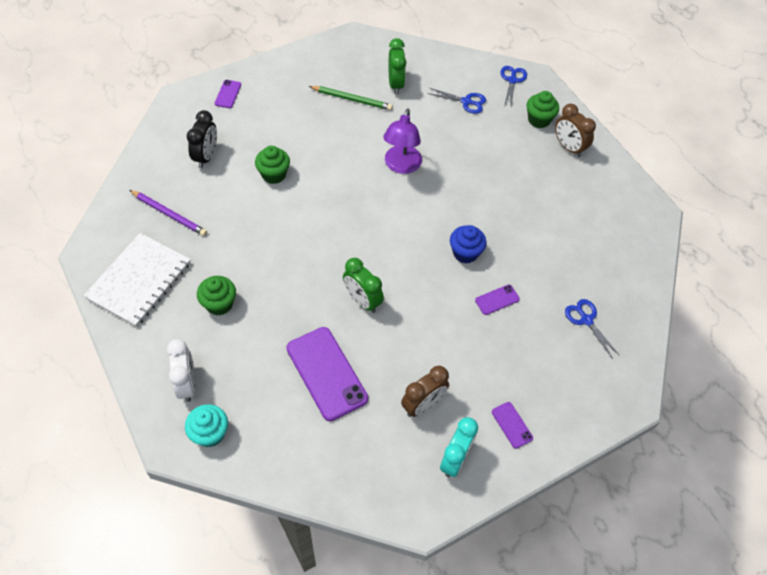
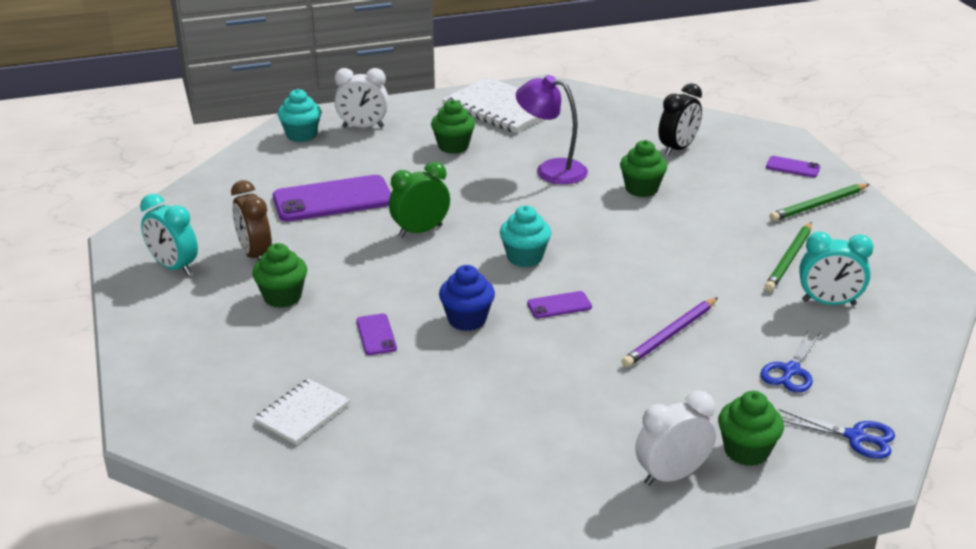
camera: 105 degrees right, 25 degrees down
purple pencil [129,190,207,236] -> purple pencil moved to [622,297,718,367]
black clock [187,110,217,168] -> black clock turned 75 degrees counterclockwise [659,83,702,156]
purple lamp [383,109,422,174] -> purple lamp moved to [516,75,588,184]
green clock [389,38,406,94] -> turquoise clock [799,232,874,306]
purple phone [492,402,533,449] -> purple phone moved to [527,291,592,318]
brown clock [555,104,596,157] -> white clock [636,391,716,486]
blue scissors [565,299,620,359] -> white notebook [254,379,350,444]
none -> green cupcake [252,243,307,308]
none -> turquoise cupcake [500,205,551,267]
none -> green pencil [770,184,869,221]

